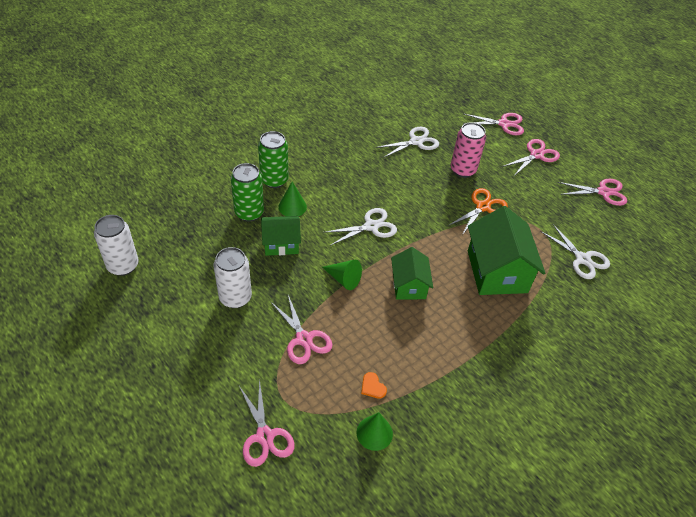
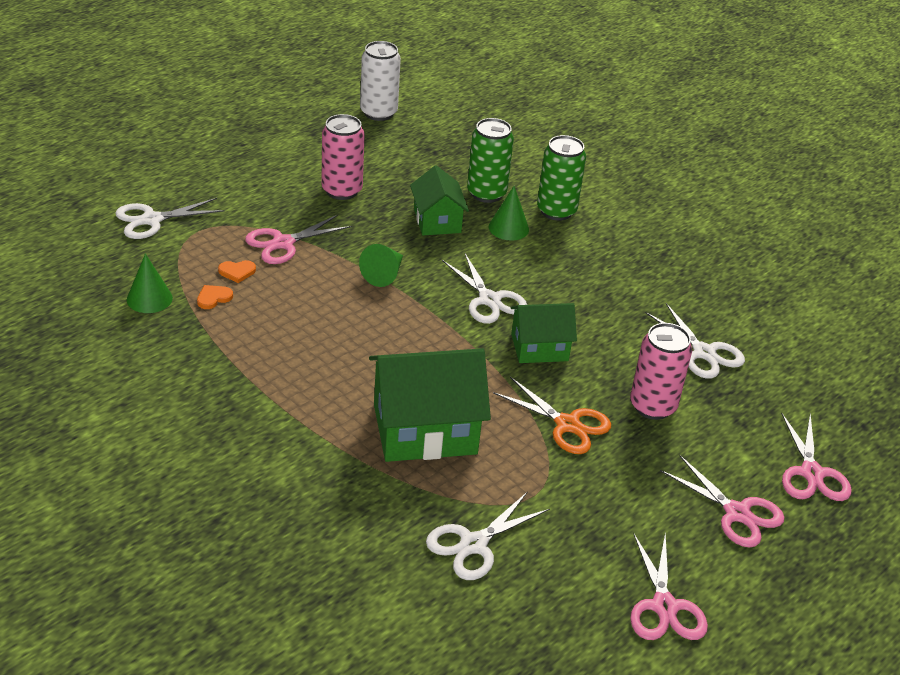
camera: 85 degrees right, 10 degrees down
white can [214,247,252,308] -> pink can [321,114,365,200]
pink scissors [239,379,295,467] -> white scissors [115,198,225,239]
green house [391,247,433,300] -> green house moved to [511,303,577,363]
none -> orange heart [218,260,256,283]

